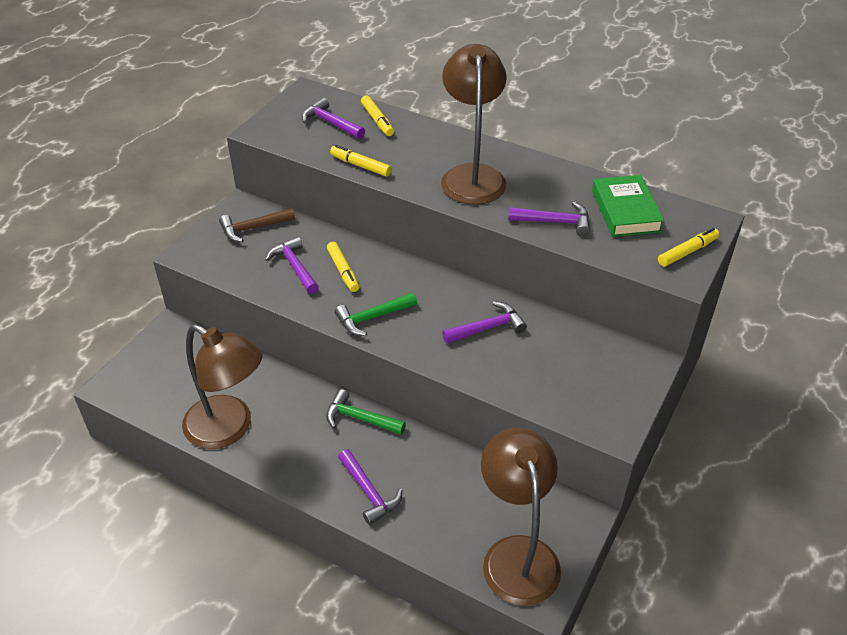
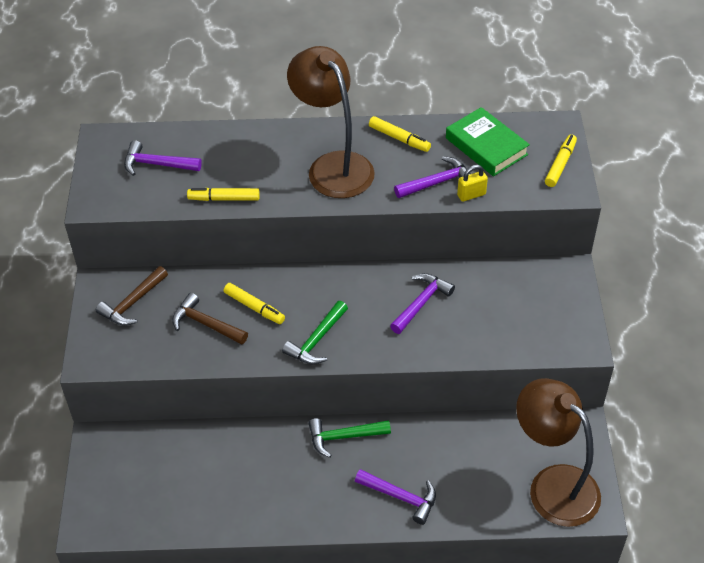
camera: 30 degrees left, 5 degrees up
brown lamp [182,324,263,449] -> none
purple hammer [265,236,319,294] -> brown hammer [172,293,248,345]
yellow marker [361,95,394,136] -> yellow marker moved to [369,116,431,152]
none -> yellow padlock [457,165,488,202]

